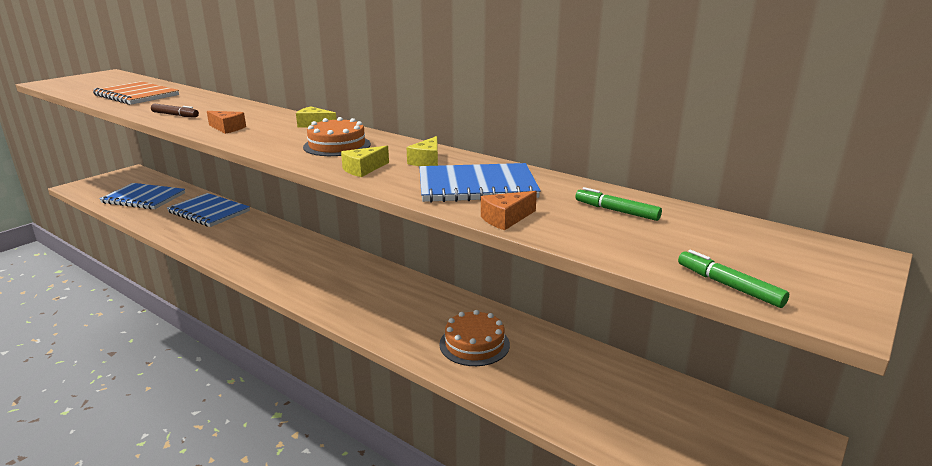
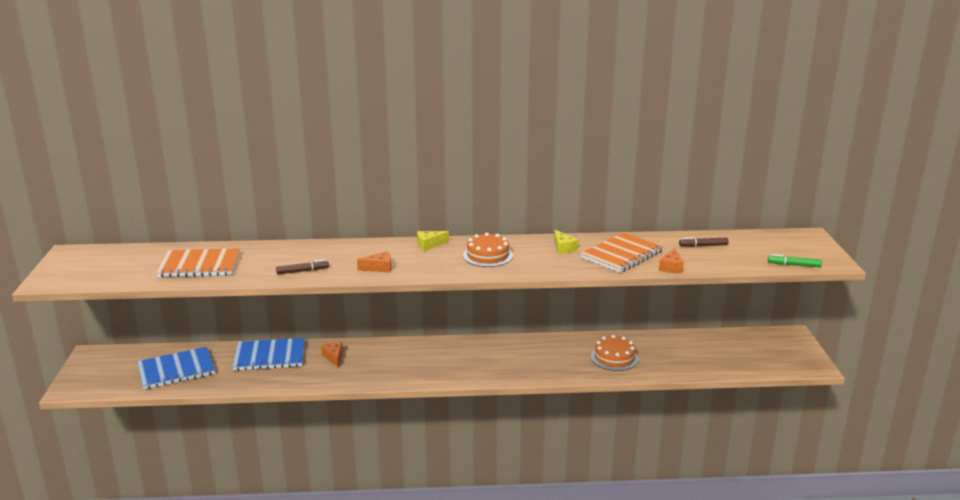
camera: 40 degrees left, 0 degrees up
yellow cheese [341,146,389,177] -> none
blue notebook [420,163,541,203] -> orange notebook [580,232,663,273]
green marker [575,187,662,221] -> brown marker [679,238,729,247]
none -> orange cheese [321,341,343,368]

